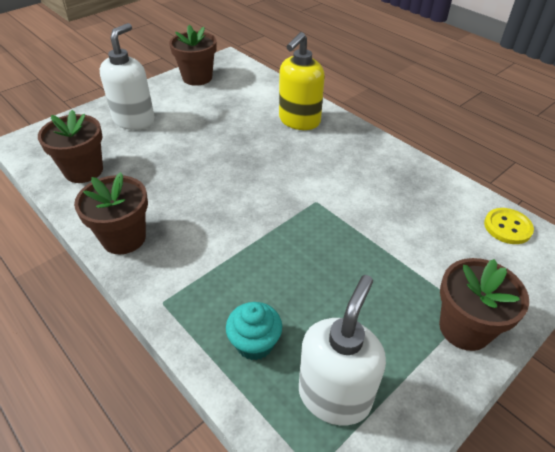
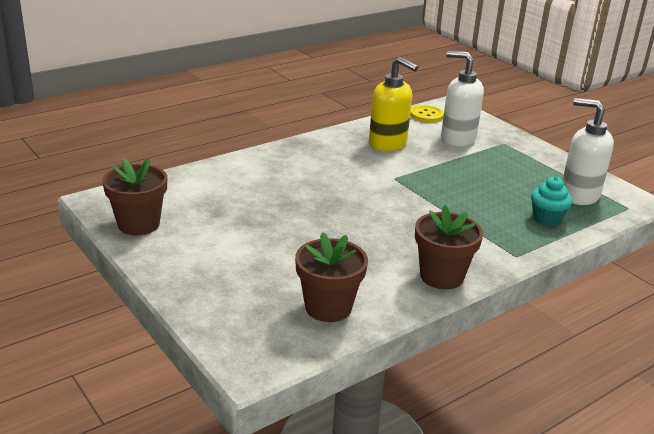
camera: 85 degrees left, 15 degrees down
white soap dispenser [100,23,155,130] -> white soap dispenser moved to [441,51,484,147]
yellow soap dispenser [279,32,325,130] -> yellow soap dispenser moved to [369,57,418,151]
brown flower pot [439,258,529,351] -> none

